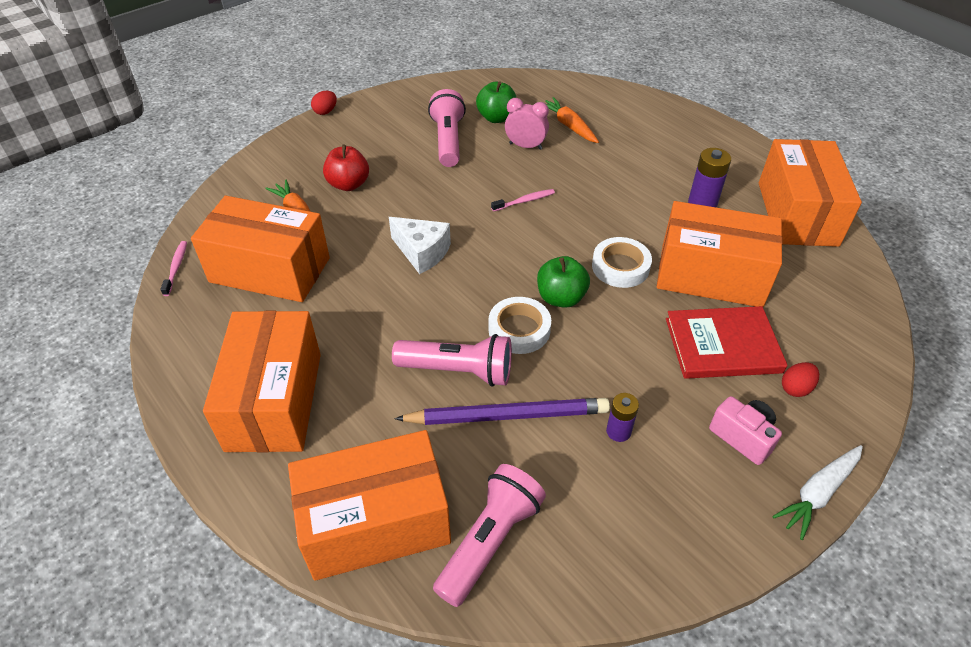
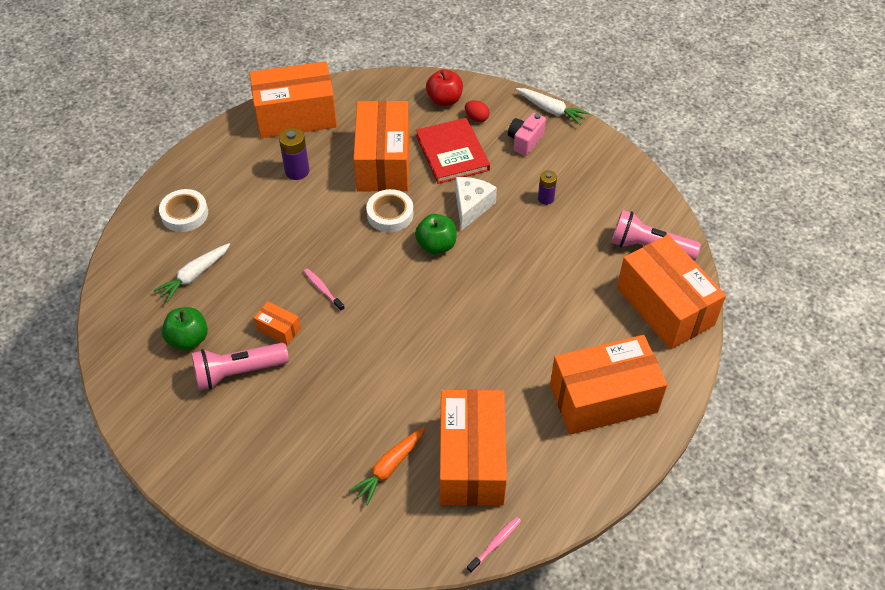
camera: 105 degrees left, 5 degrees up
pink toothbrush [160,241,187,296] -> pink toothbrush turned 150 degrees clockwise [467,517,521,573]
red egg [311,91,337,115] -> none
red apple [323,145,369,191] -> red apple moved to [426,69,463,106]
white cheese [389,217,451,274] -> white cheese moved to [456,177,497,231]
pink flashlight [392,334,512,387] -> none
purple pencil [395,398,610,425] -> none
white tape [488,297,551,354] -> white tape moved to [159,189,208,232]
pink clock [505,98,549,150] -> none
orange carrot [545,97,599,143] -> white carrot [153,243,230,302]
none -> orange box [254,301,301,345]

